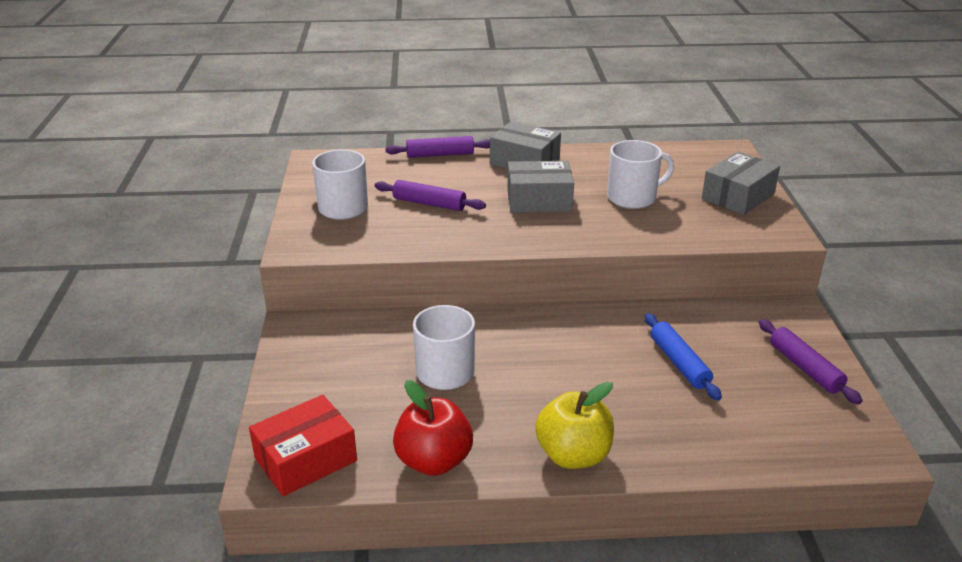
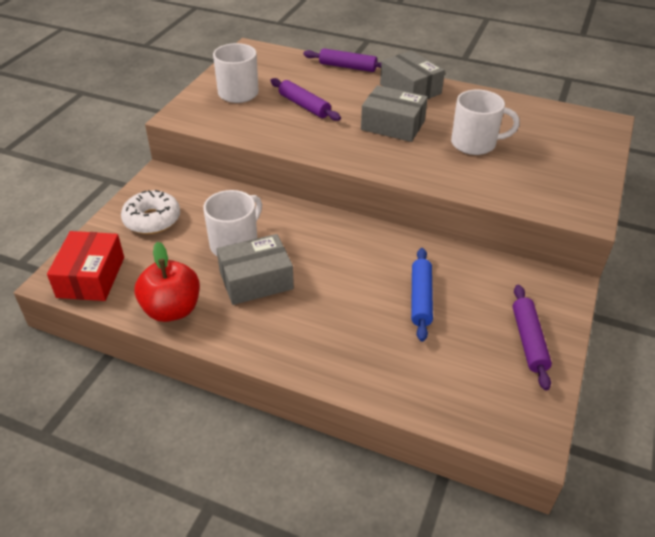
camera: 25 degrees right, 10 degrees up
red box [249,395,357,497] -> red box turned 75 degrees counterclockwise [47,231,124,301]
yellow apple [535,382,614,469] -> none
grey box [702,151,780,215] -> grey box moved to [217,234,294,305]
none -> white donut [121,190,180,234]

